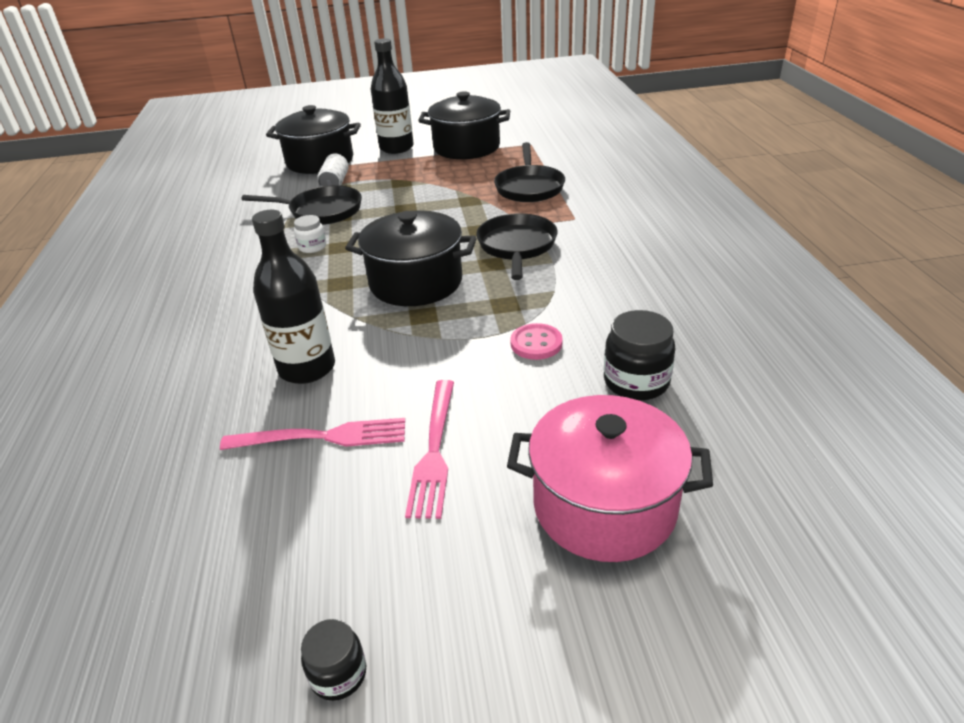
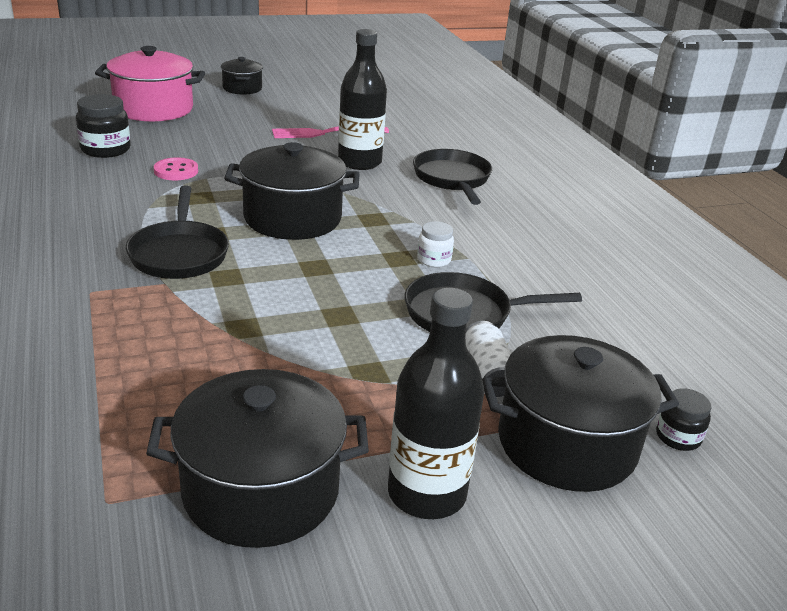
camera: 165 degrees right, 5 degrees down
black jar [301,619,366,701] -> black jar moved to [656,388,711,451]
pink fork [405,380,454,519] -> none
black pan [494,142,565,202] -> black pan moved to [413,149,492,205]
none -> black pot [221,57,263,95]

